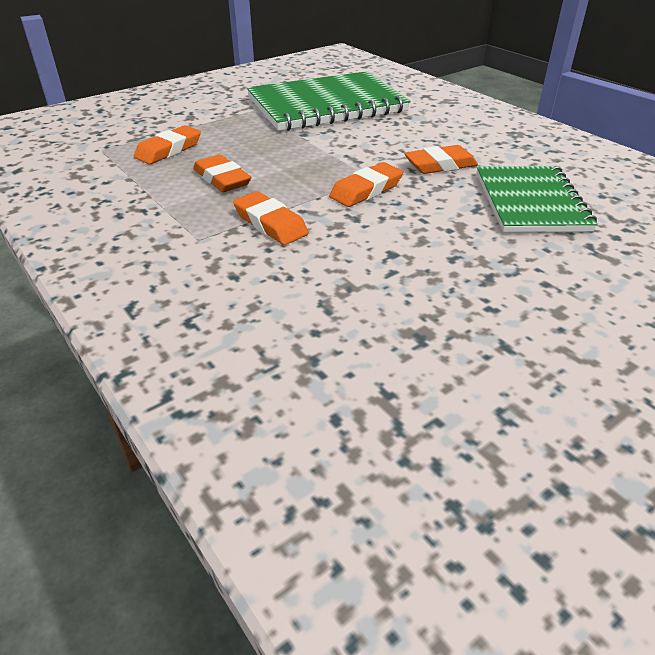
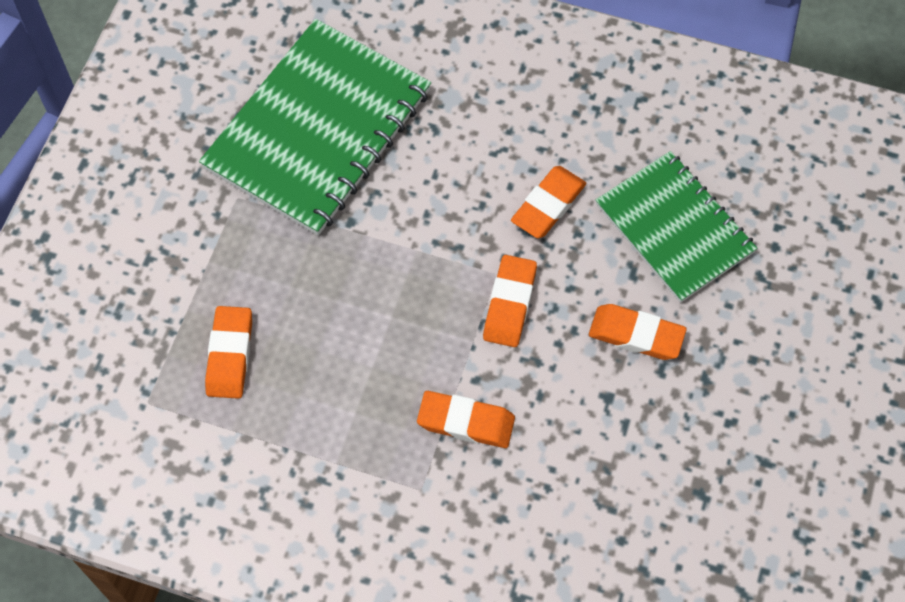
camera: 35 degrees left, 25 degrees up
orange eraser [193,154,251,192] -> orange eraser moved to [589,304,687,360]

